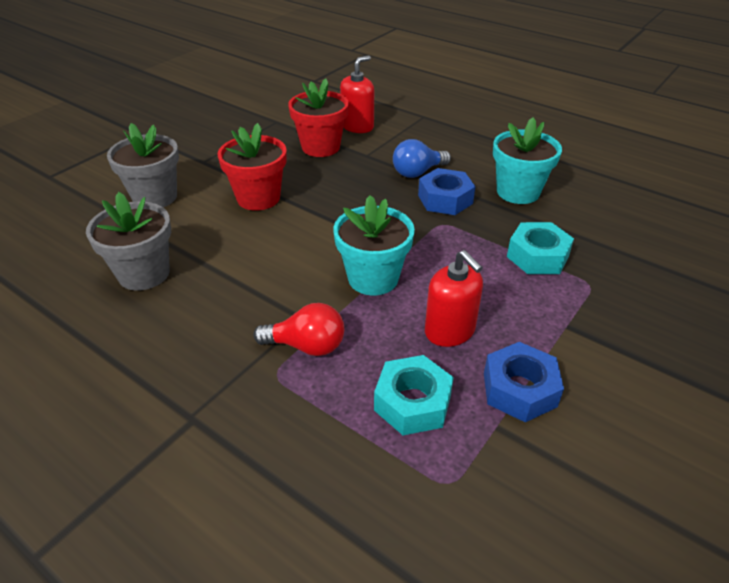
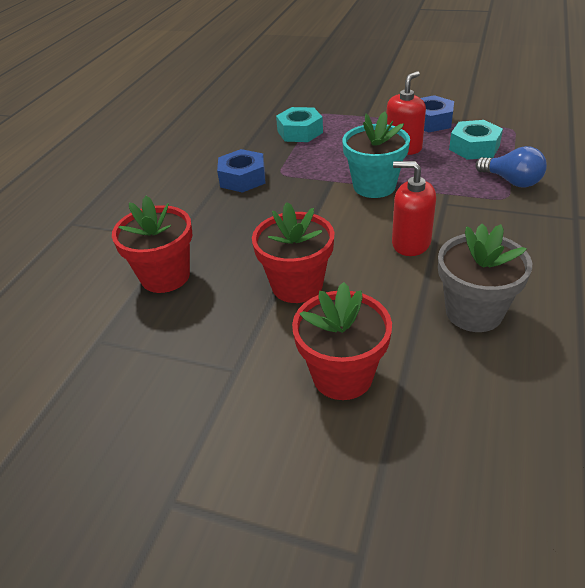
camera: 105 degrees left, 0 degrees up
grey flower pot [107,123,179,207] -> red flower pot [292,282,392,400]
red light bulb [253,303,344,356] -> none
red soap dispenser [340,55,374,133] -> red soap dispenser moved to [392,161,436,256]
blue light bulb [393,139,451,178] -> blue light bulb moved to [475,146,547,187]
turquoise flower pot [493,117,562,204] -> none

